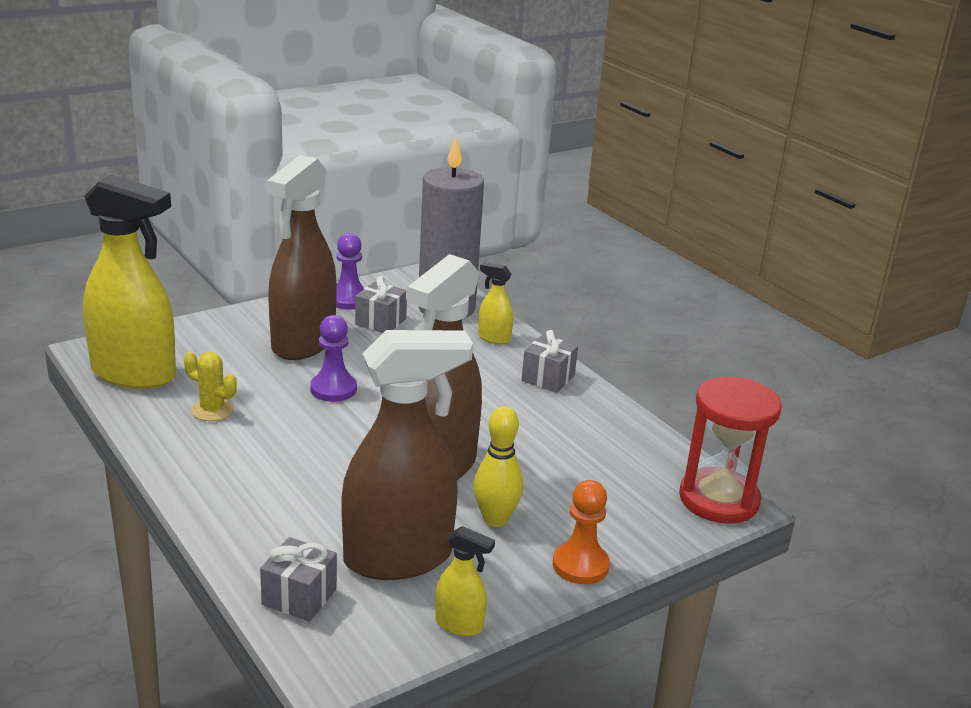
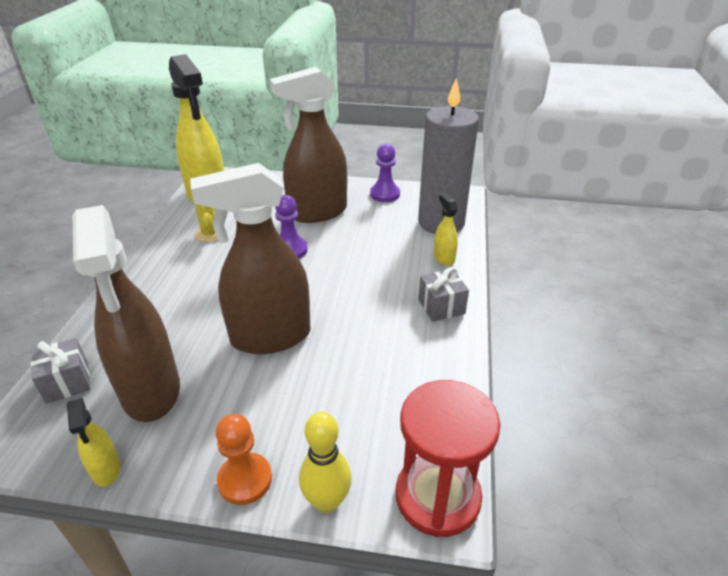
camera: 45 degrees right, 10 degrees up
brown spray bottle [341,330,473,580] -> brown spray bottle turned 45 degrees clockwise [73,205,180,422]
grey gift [355,276,407,333] -> none
yellow bowling pin [474,406,523,527] -> yellow bowling pin moved to [299,412,352,513]

